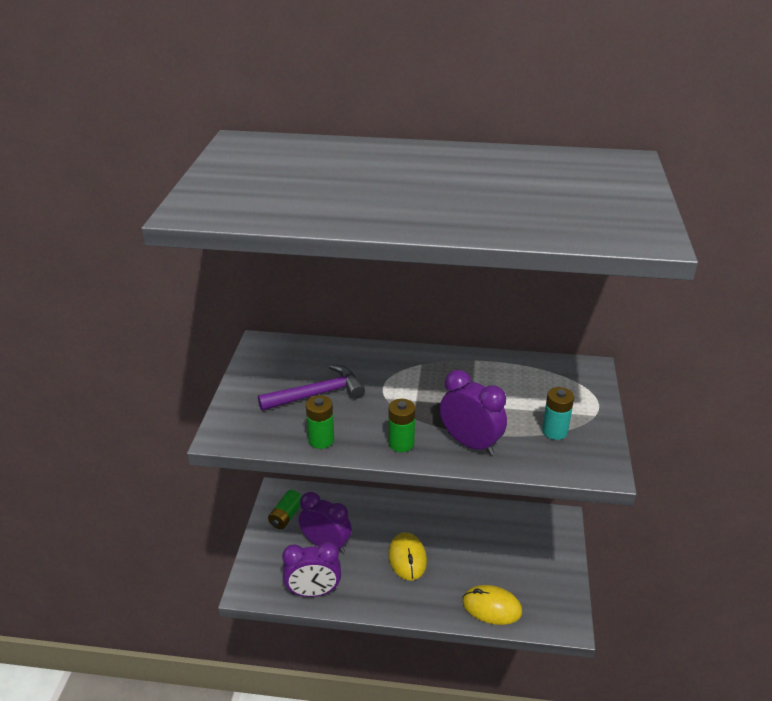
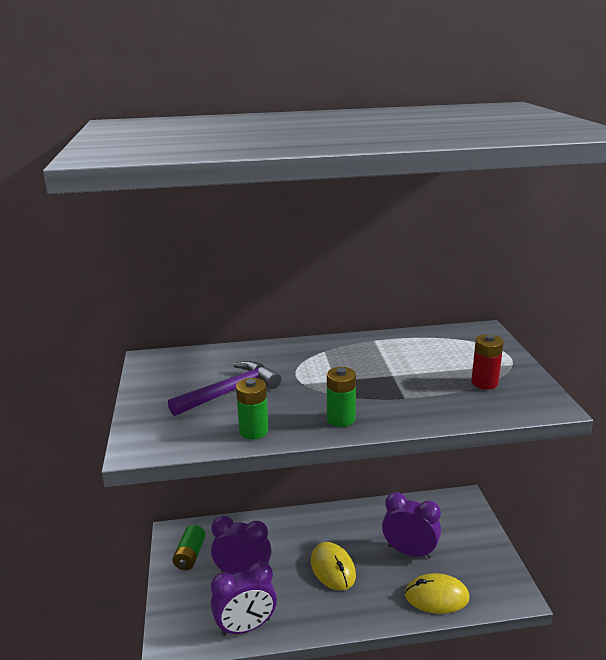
camera: 15 degrees left, 10 degrees down
purple clock [440,370,507,455] -> purple clock moved to [382,492,441,559]
turquoise battery [542,387,574,440] -> red battery [471,334,504,390]

